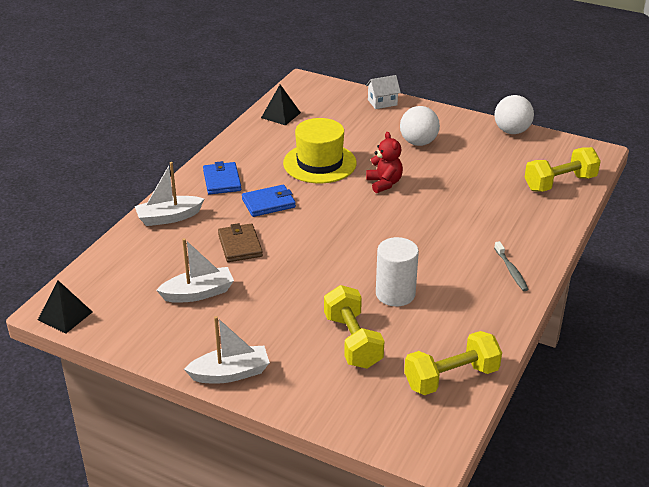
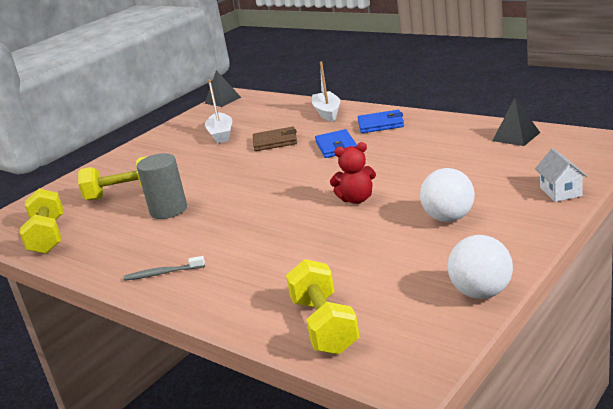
camera: 105 degrees right, 10 degrees down
white boat [184,316,270,384] -> none
yellow hat [283,118,357,183] -> none
white cylinder [376,237,419,306] -> grey cylinder [137,153,187,219]

